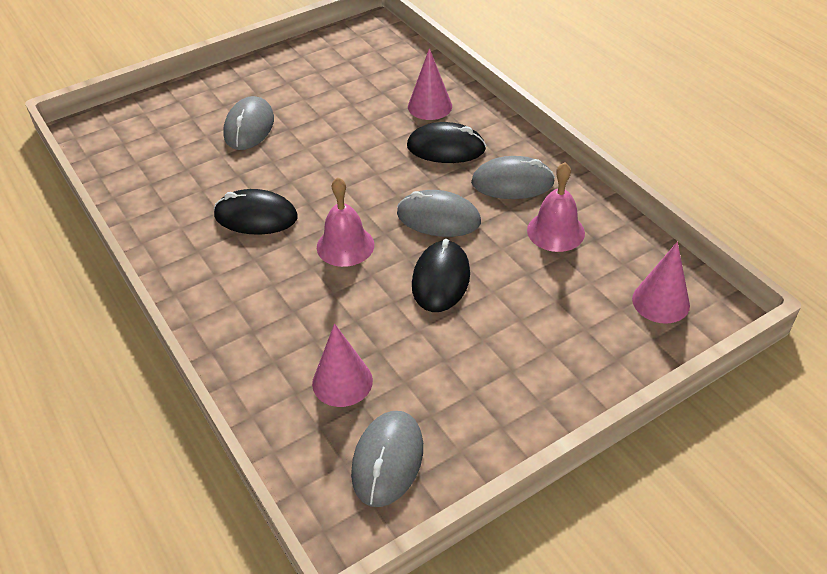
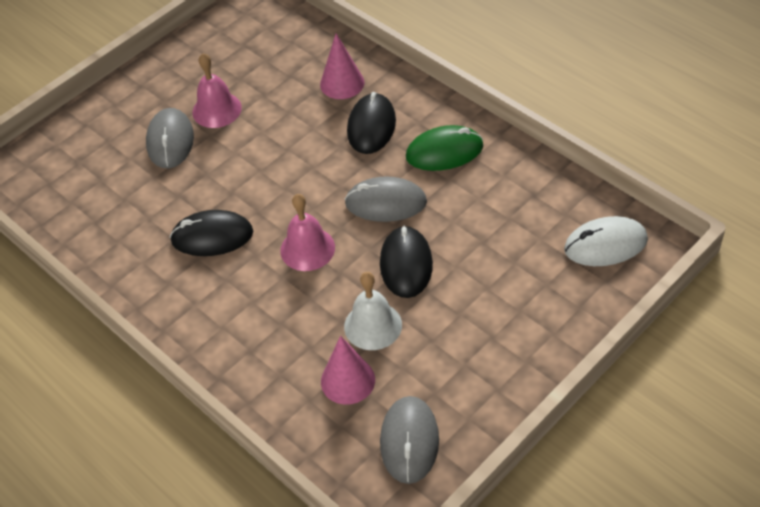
camera: 10 degrees left, 5 degrees up
black mouse [407,122,486,163] -> black mouse turned 75 degrees counterclockwise [347,92,396,154]
grey mouse [471,156,555,199] -> green mouse [406,125,483,171]
pink bell [527,162,585,252] -> pink bell moved to [193,53,242,128]
pink cone [632,242,690,324] -> white mouse [564,216,648,266]
none -> white bell [344,272,402,350]

